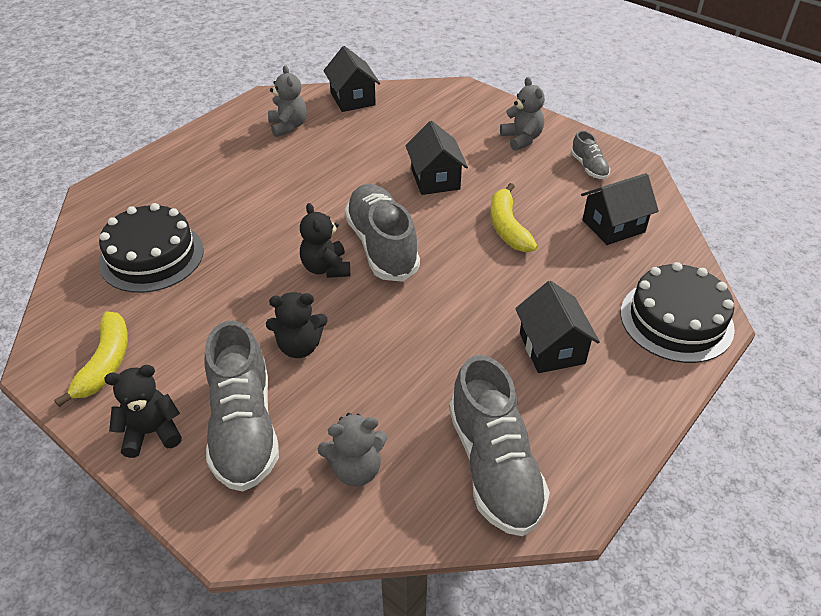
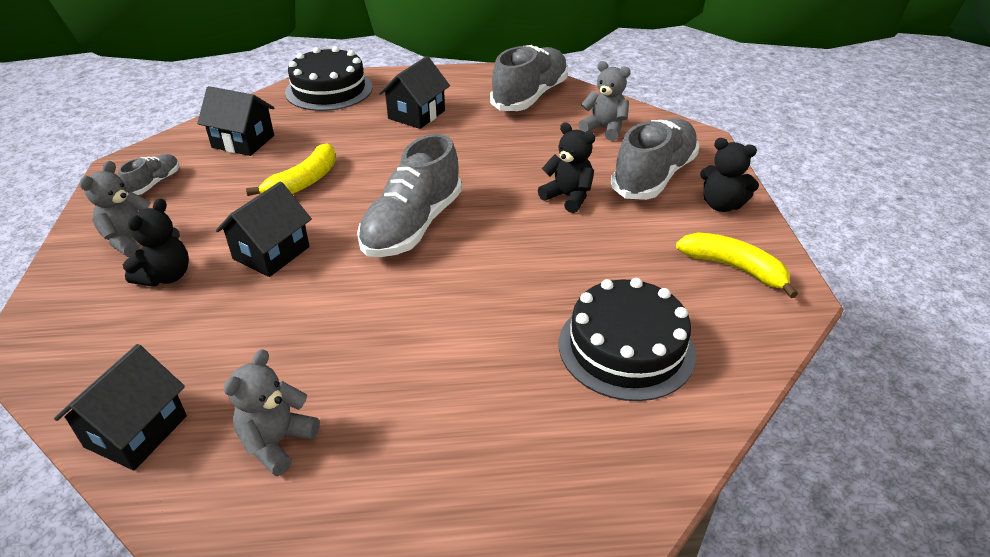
camera: 135 degrees left, 5 degrees down
yellow banana [54,311,128,407] -> yellow banana turned 75 degrees clockwise [676,233,798,298]
black teddy bear [300,203,350,278] -> black teddy bear moved to [123,198,189,287]

